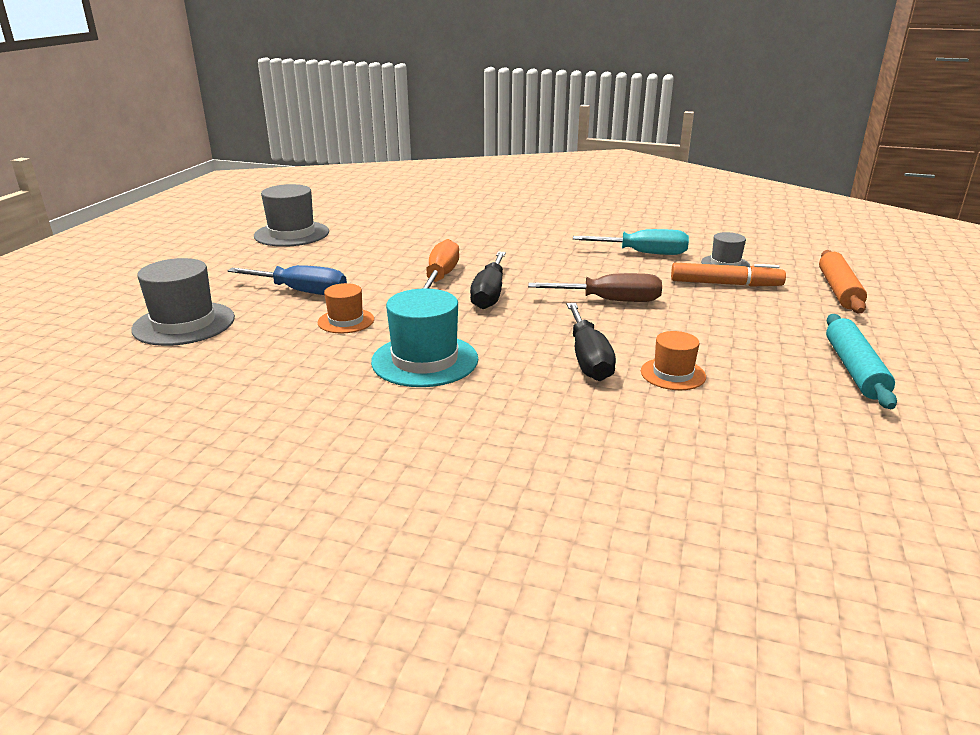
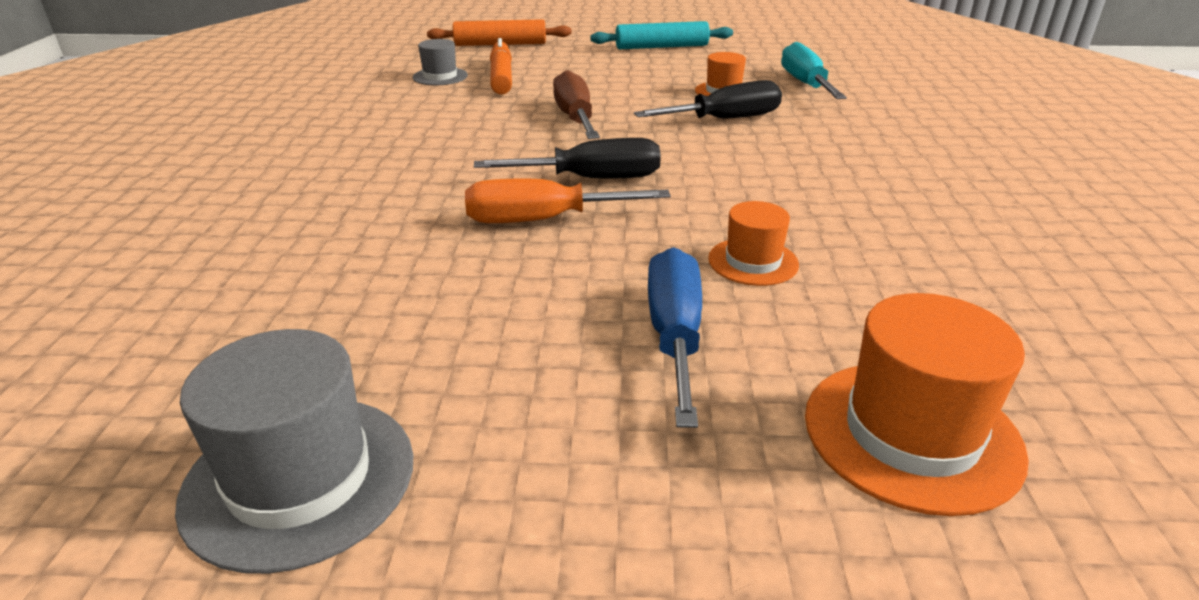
camera: 105 degrees left, 5 degrees up
grey hat [131,258,235,346] -> orange hat [805,293,1029,516]
turquoise hat [371,288,478,387] -> none
turquoise screwdriver [573,229,689,255] -> turquoise screwdriver moved to [781,42,847,99]

